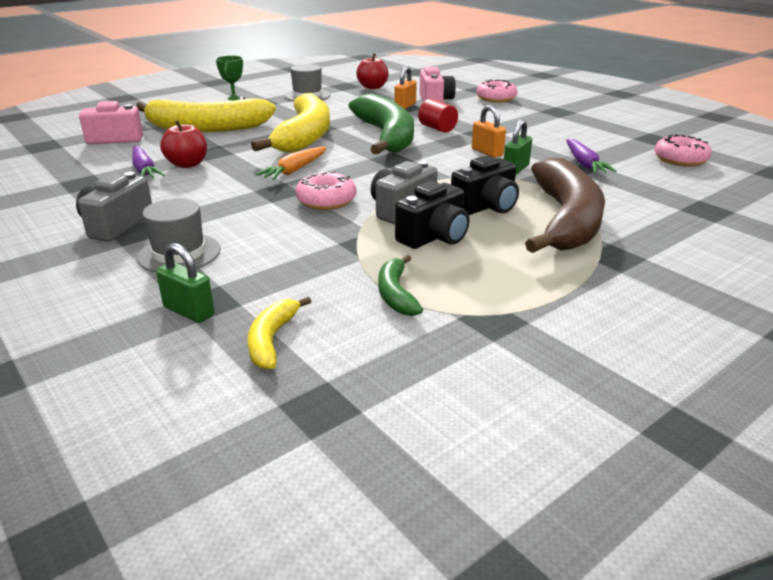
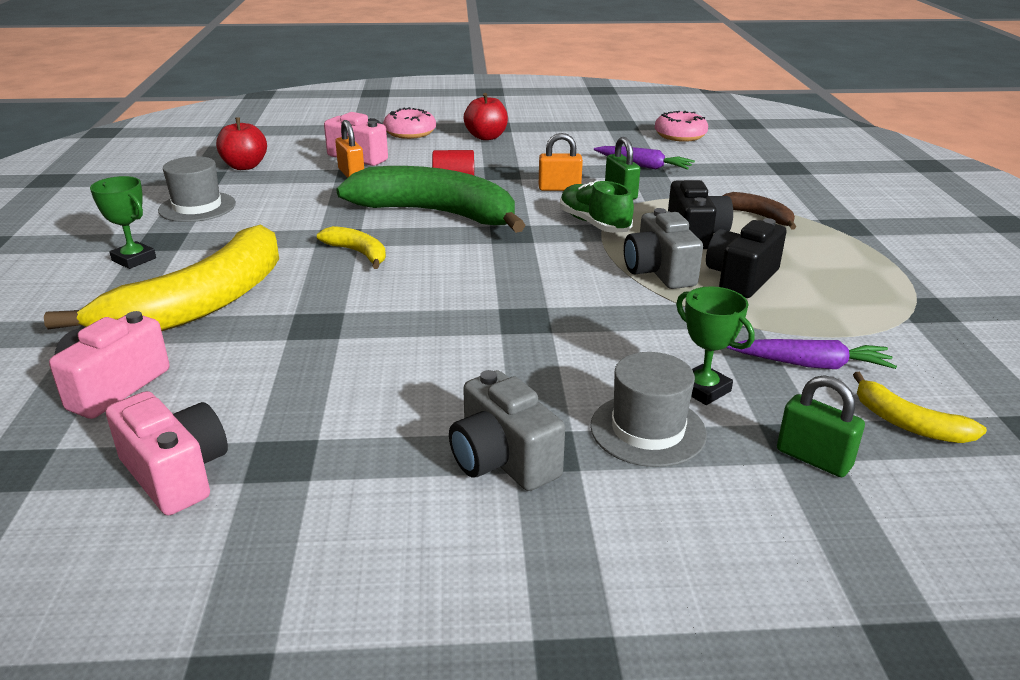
camera: 55 degrees left, 0 degrees up
purple carrot [132,146,165,178] -> purple carrot moved to [727,339,897,369]
green padlock [156,243,215,323] -> green padlock turned 60 degrees clockwise [777,375,865,477]
red apple [160,120,207,168] -> red apple moved to [463,93,508,140]
yellow banana [251,93,330,152] -> yellow banana [317,226,386,269], size x0.44
orange carrot [256,147,327,180] -> none
pink donut [295,171,356,210] -> none
green banana [378,255,423,316] -> none
black camera [395,181,470,249] -> black camera turned 135 degrees counterclockwise [706,218,787,298]
brown banana [525,158,605,253] -> brown banana [723,192,796,229], size x0.44
none -> pink camera [106,391,228,515]
none -> green shoe [560,180,634,233]
none -> green trophy [676,286,755,405]

